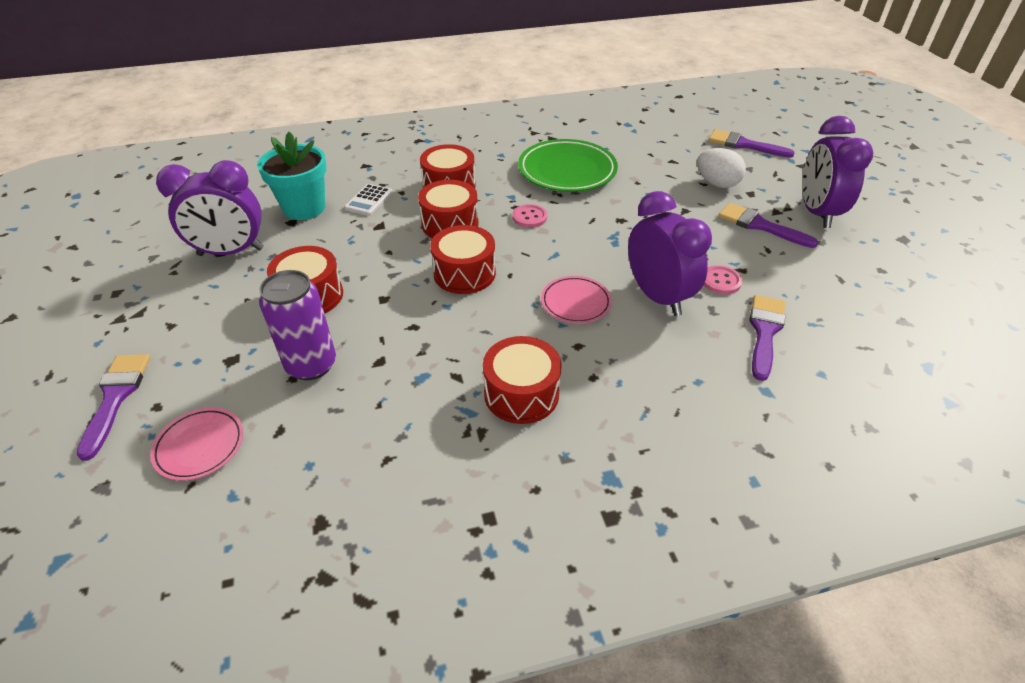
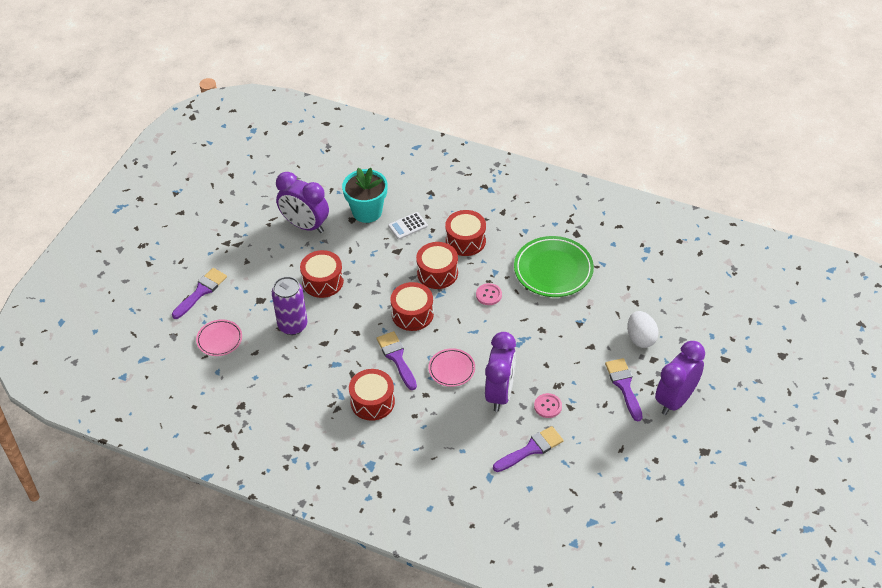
camera: 40 degrees right, 5 degrees up
purple brush [709,129,795,158] -> purple brush moved to [377,331,417,390]

